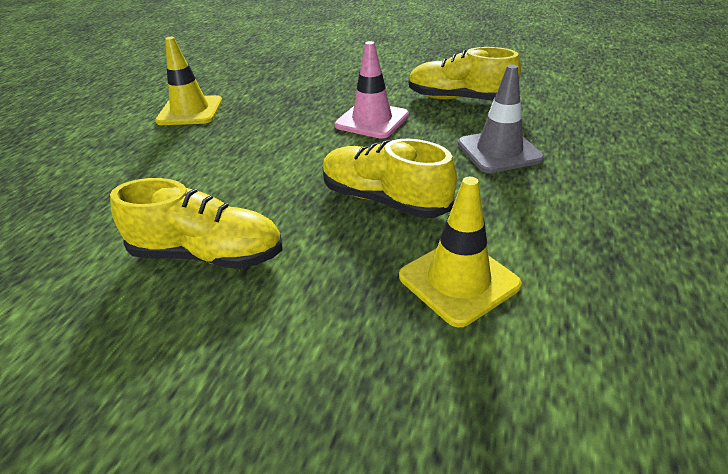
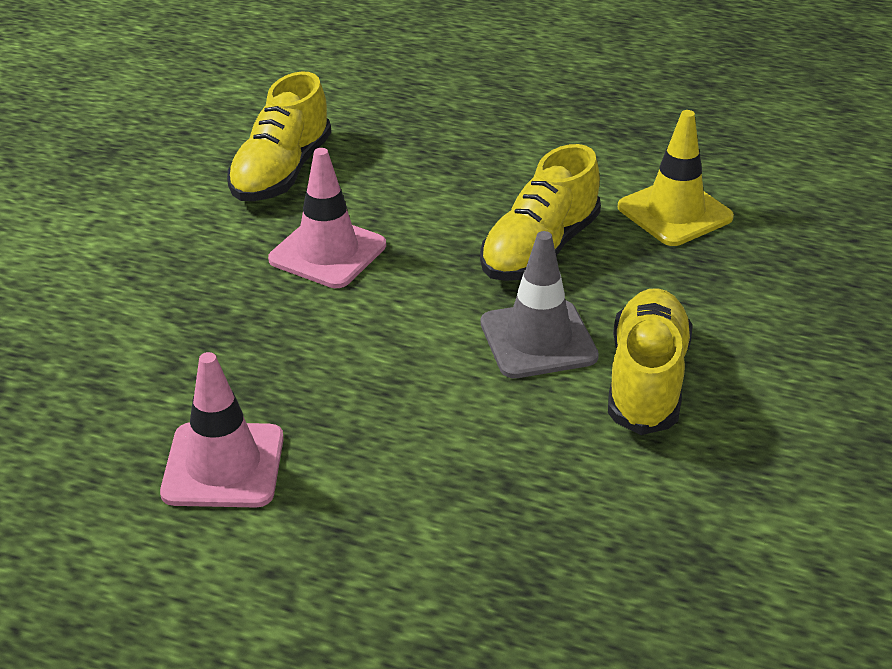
camera: 90 degrees left, 0 degrees up
yellow traffic cone [155,37,222,125] -> pink traffic cone [160,352,284,508]
grey traffic cone [458,64,544,173] -> grey traffic cone moved to [480,231,599,378]

